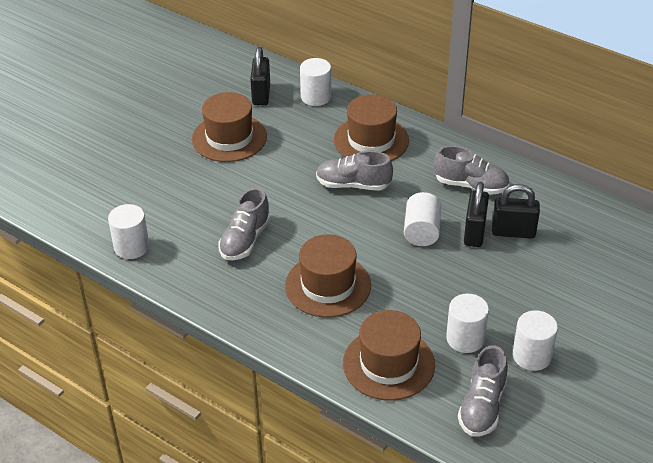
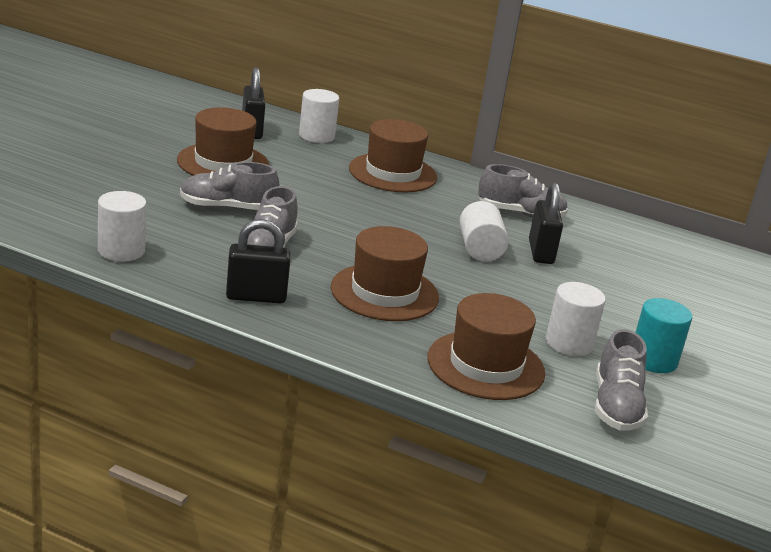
camera: 15 degrees left, 15 degrees down
grey shoe [316,151,393,191] -> grey shoe moved to [180,162,279,210]
black padlock [492,184,540,238] -> black padlock moved to [226,219,291,304]
white cylinder [513,310,558,371] -> turquoise cylinder [635,298,692,373]

